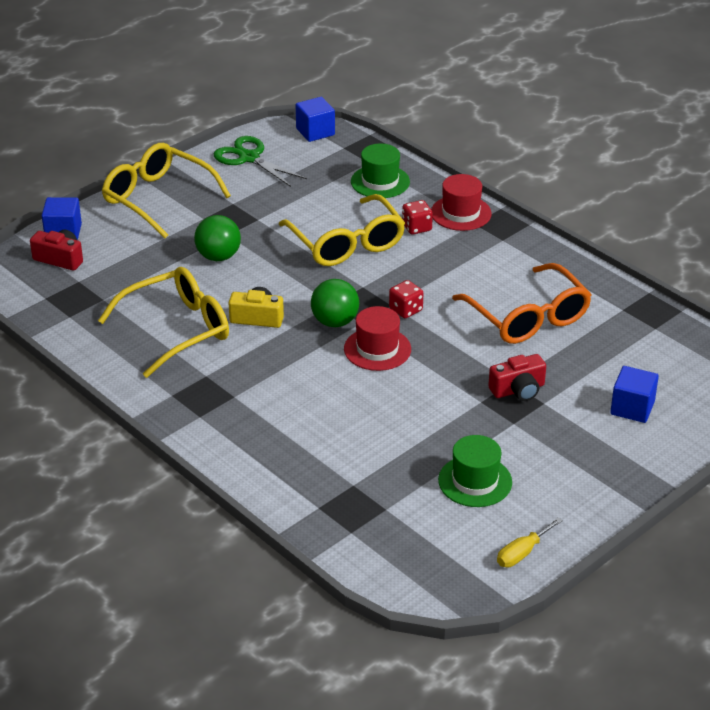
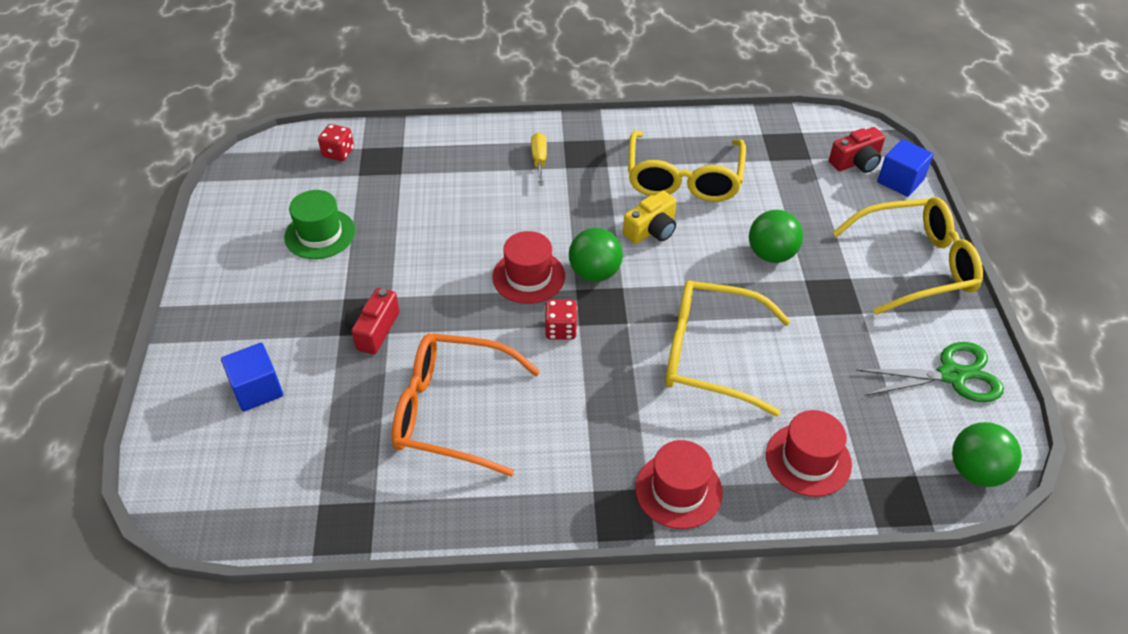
camera: 130 degrees right, 10 degrees up
blue cube [296,97,335,142] -> green ball [952,422,1022,487]
green hat [351,144,410,198] -> red hat [766,410,852,497]
red dice [402,200,433,234] -> red dice moved to [318,124,354,161]
yellow screwdriver [497,517,563,567] -> yellow screwdriver moved to [531,132,547,186]

